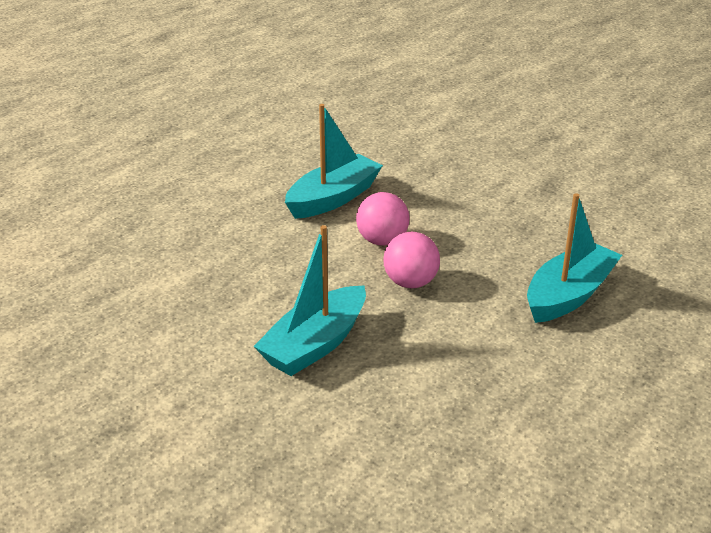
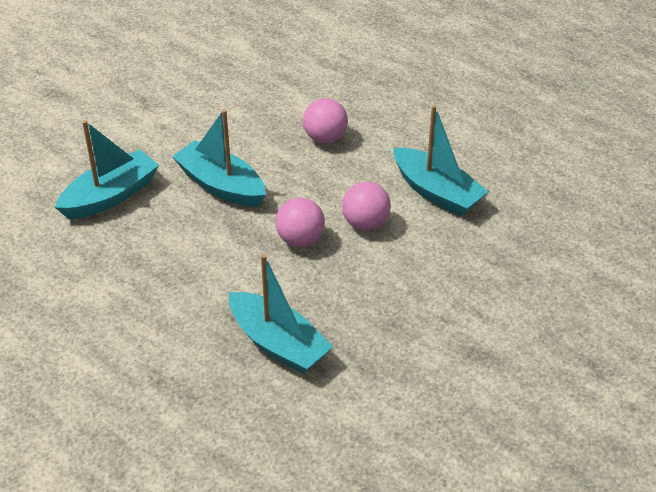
camera: 90 degrees right, 10 degrees up
none -> turquoise boat [55,120,159,219]
none -> pink ball [303,98,348,143]

